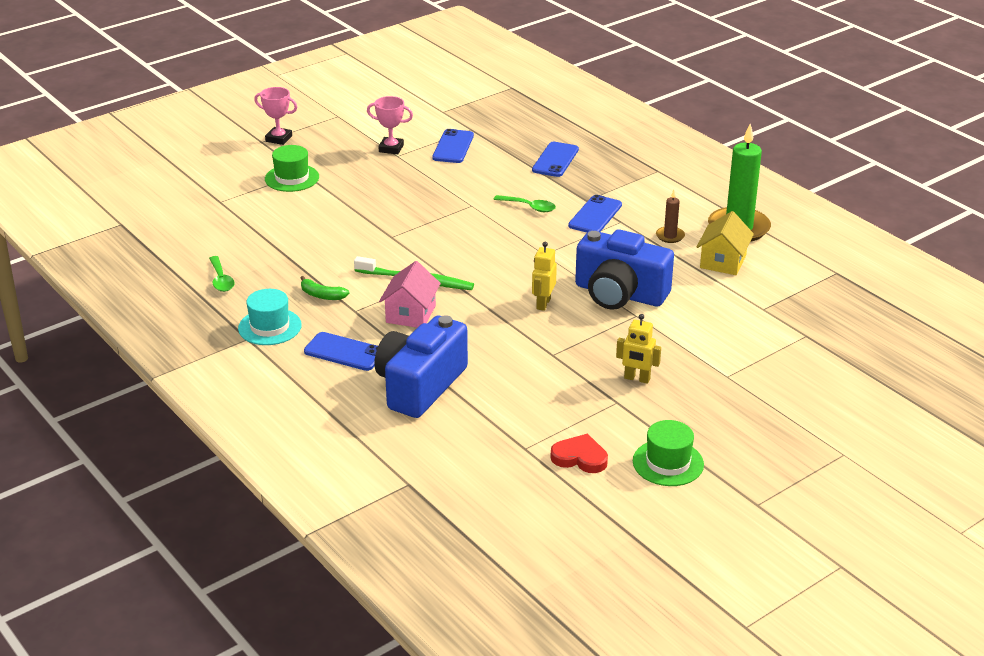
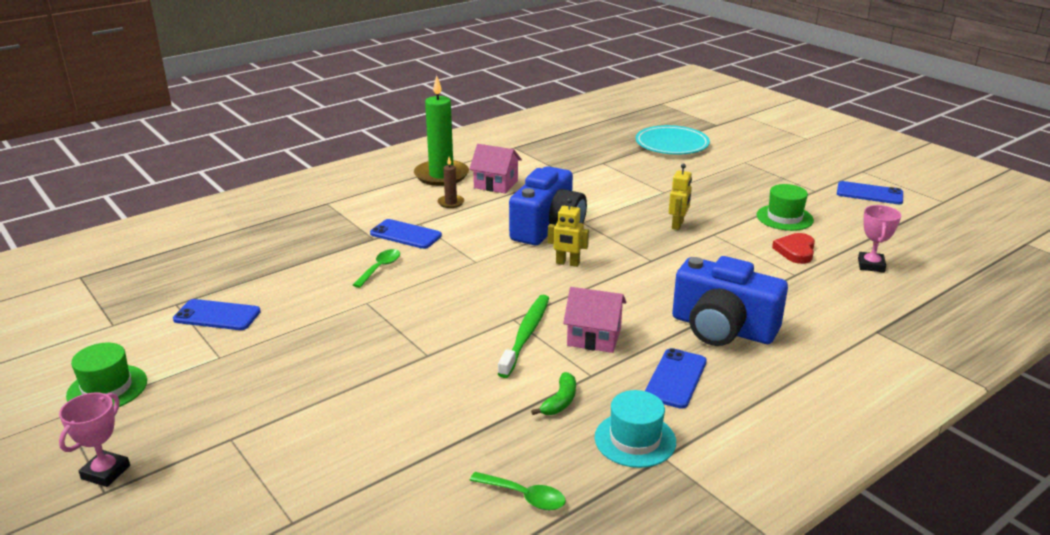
camera: 90 degrees left, 5 degrees down
green spoon [209,256,235,292] -> green spoon turned 45 degrees clockwise [469,472,566,510]
green hat [265,145,319,192] -> green hat moved to [66,342,147,407]
pink trophy [367,96,413,154] -> pink trophy moved to [858,205,901,272]
blue phone [532,142,579,177] -> blue phone moved to [837,181,903,204]
yellow house [697,211,754,275] -> pink house [469,144,522,194]
none -> turquoise plate [635,125,710,154]

